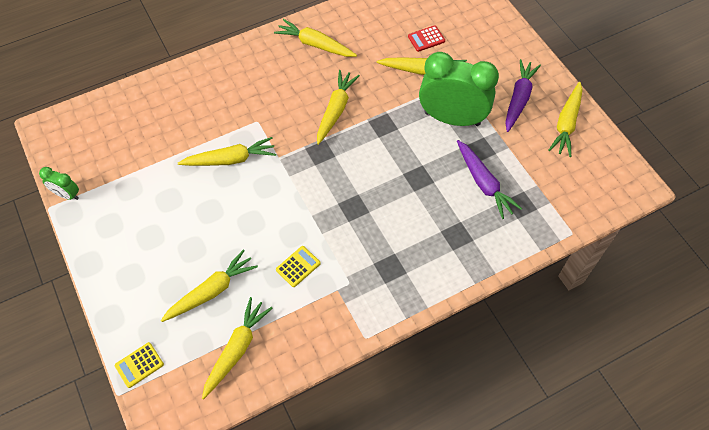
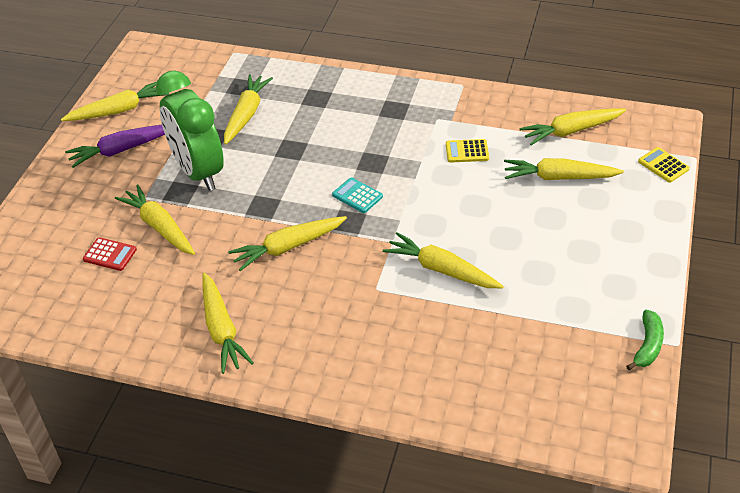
camera: 135 degrees left, 15 degrees down
green clock [39,167,79,200] -> green banana [626,310,664,370]
yellow calculator [115,342,164,388] -> yellow calculator turned 135 degrees counterclockwise [638,147,690,183]
purple carrot [457,140,522,219] -> yellow carrot [224,74,273,145]
none -> turquoise calculator [332,178,383,213]

